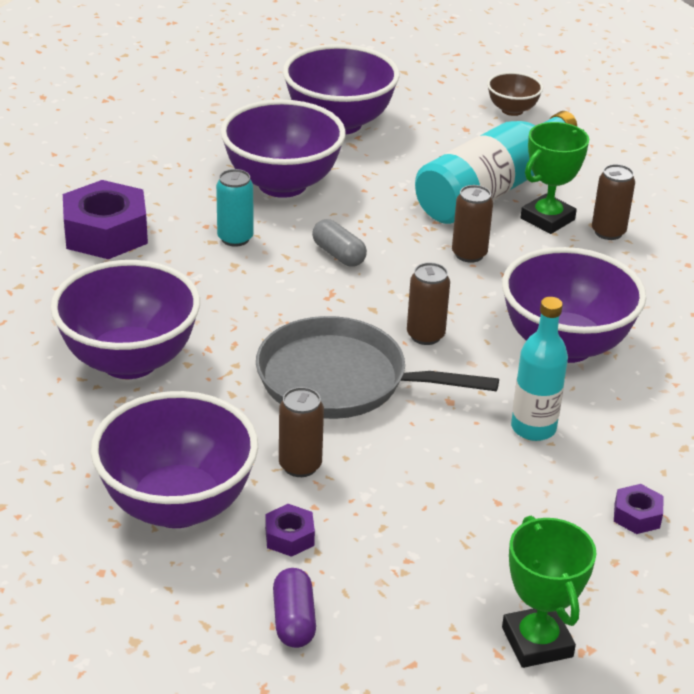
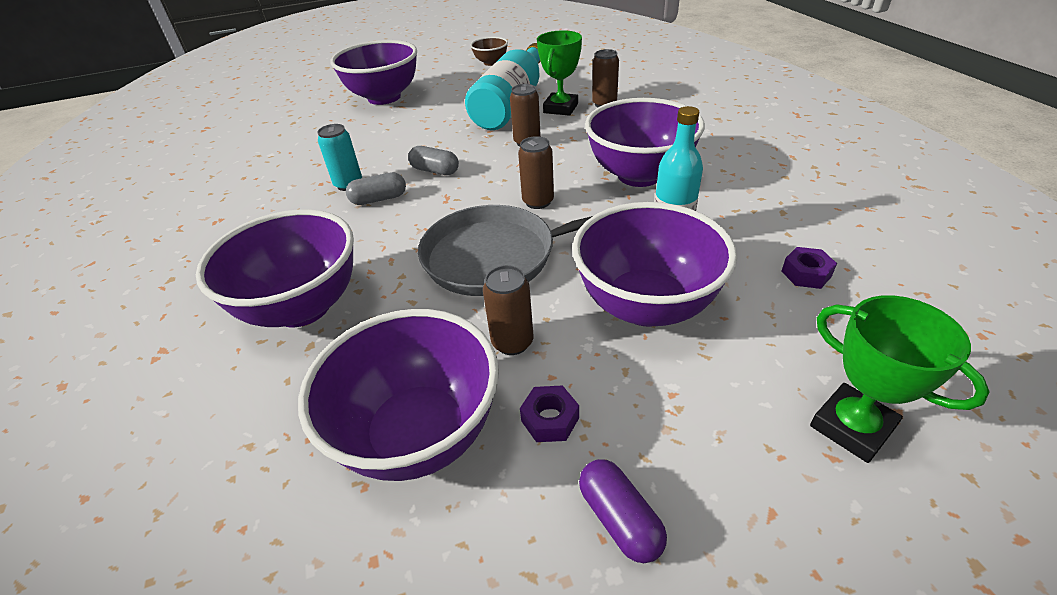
camera: 20 degrees left, 5 degrees up
purple nut [63,180,148,259] -> none
purple bowl [220,100,346,198] -> purple bowl moved to [572,202,737,327]
none -> grey capsule [346,172,406,205]

